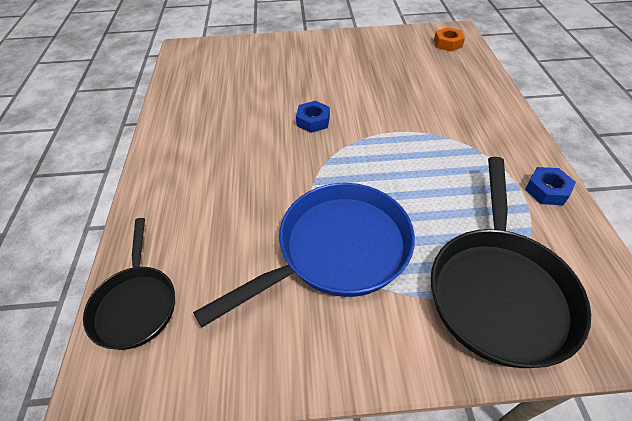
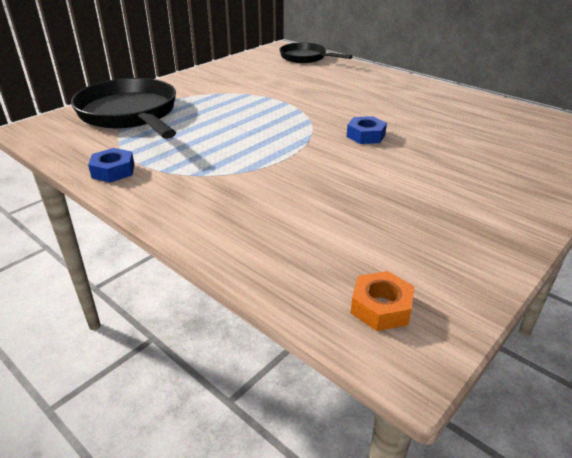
camera: 135 degrees right, 15 degrees down
blue pan [193,183,415,328] -> none

